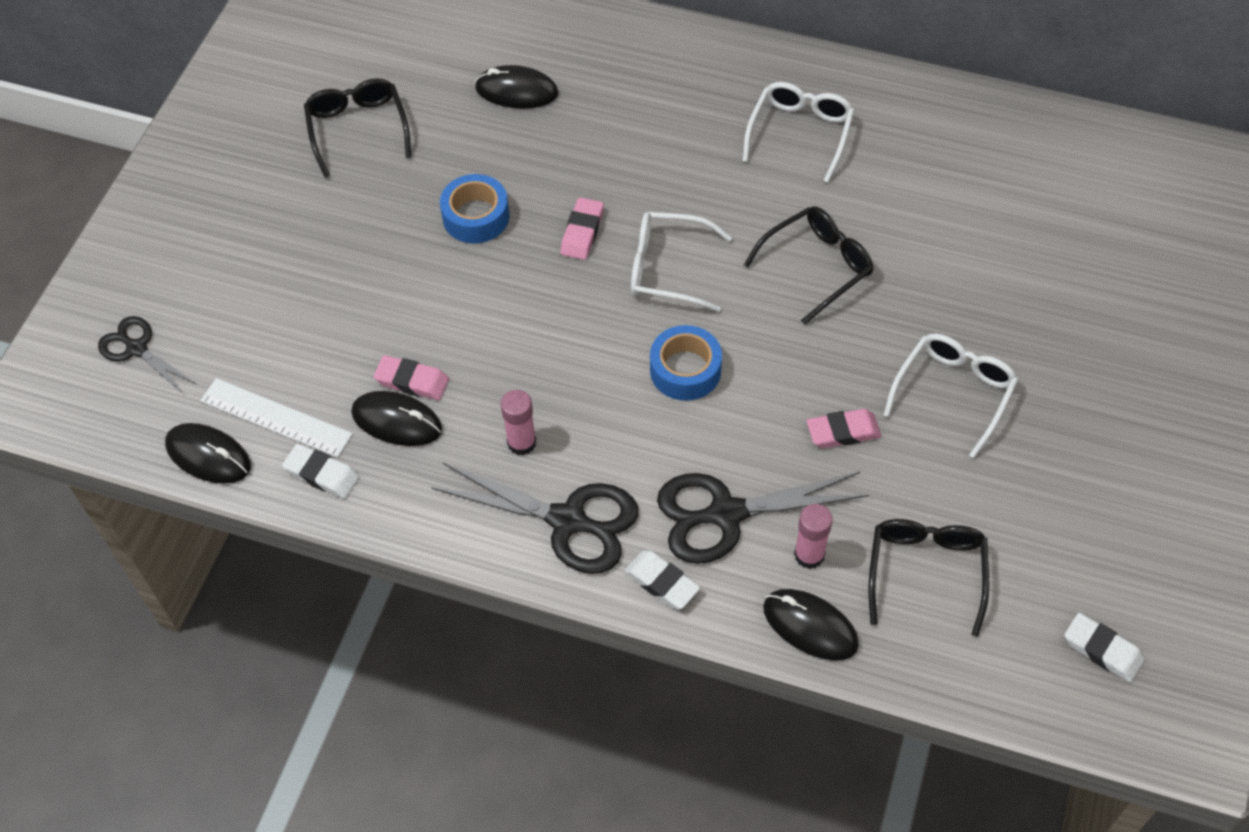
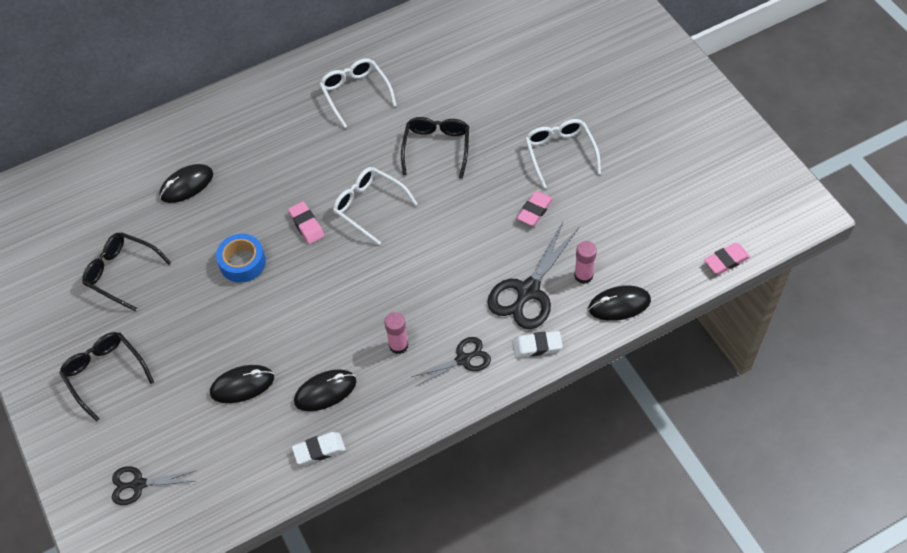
camera: 45 degrees left, 0 degrees up
black mouse [165,423,251,484] -> black mouse moved to [210,365,274,403]
white ruler [200,378,353,458] -> none
pink eraser [374,355,449,400] -> pink eraser moved to [704,243,750,275]
black scissors [431,463,638,574] -> black scissors [411,337,491,386], size x0.59
white glasses [631,212,732,312] -> white glasses turned 75 degrees clockwise [333,167,418,245]
blue tape [650,325,722,401] -> none
black glasses [869,519,989,637] -> black glasses moved to [59,332,154,422]
white eraser [1064,613,1145,682] -> none

